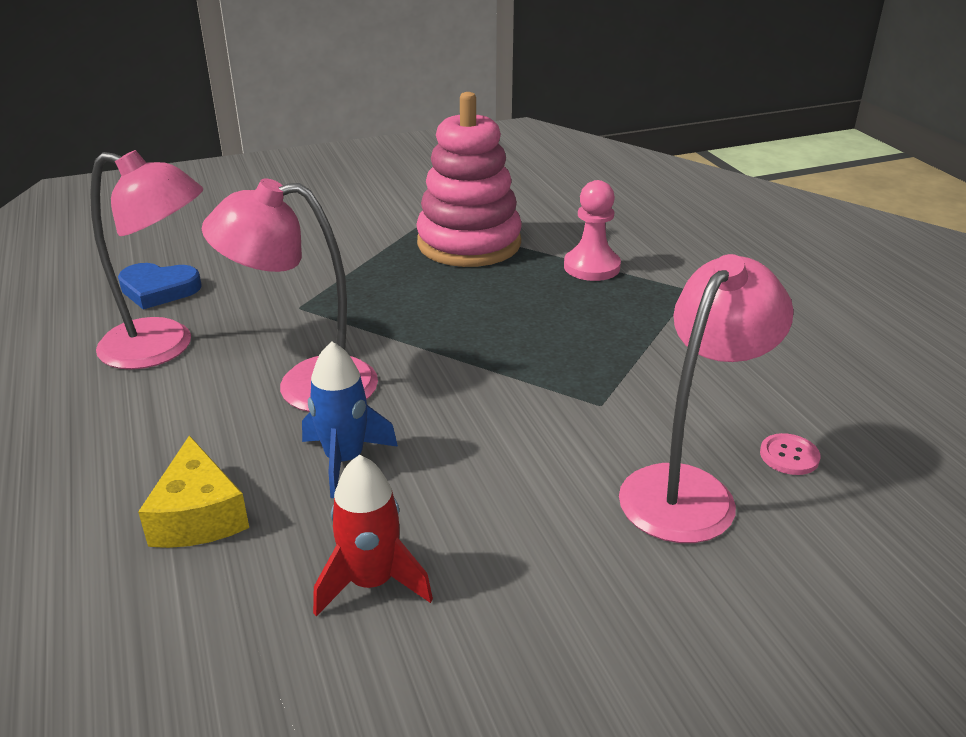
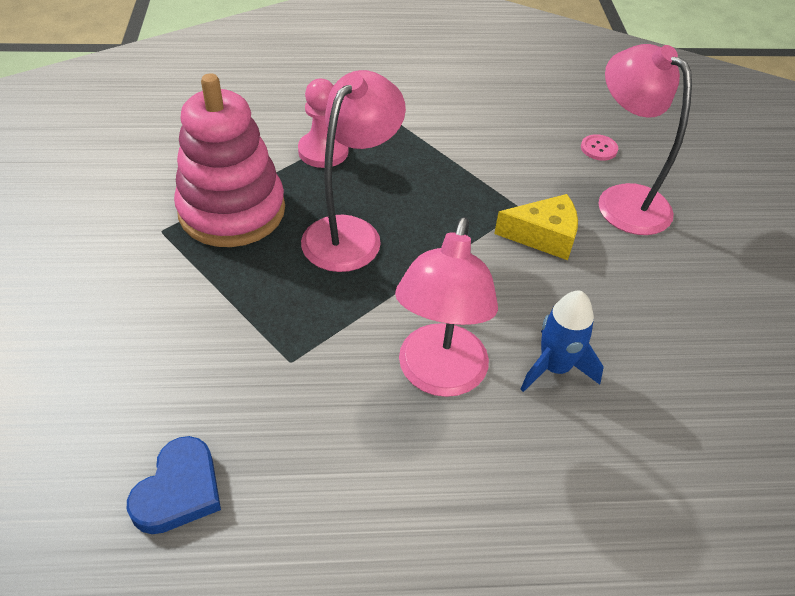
camera: 75 degrees left, 15 degrees up
pink lamp [90,150,203,369] -> pink lamp moved to [301,70,406,272]
yellow cheese [138,435,249,548] -> yellow cheese moved to [494,194,578,260]
red rocket [313,455,433,616] -> none

